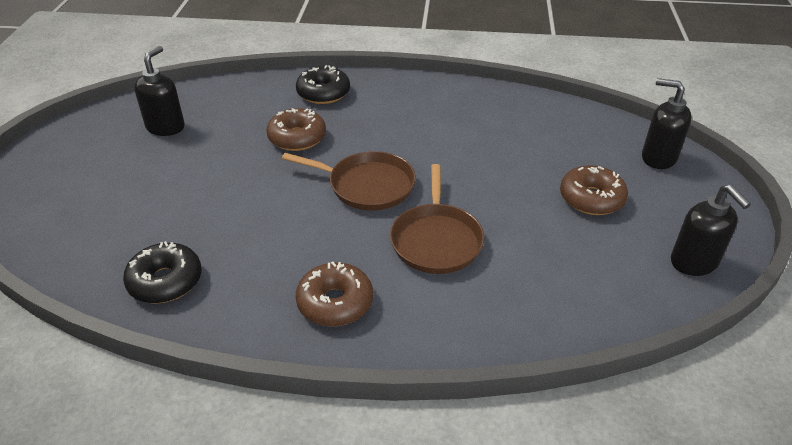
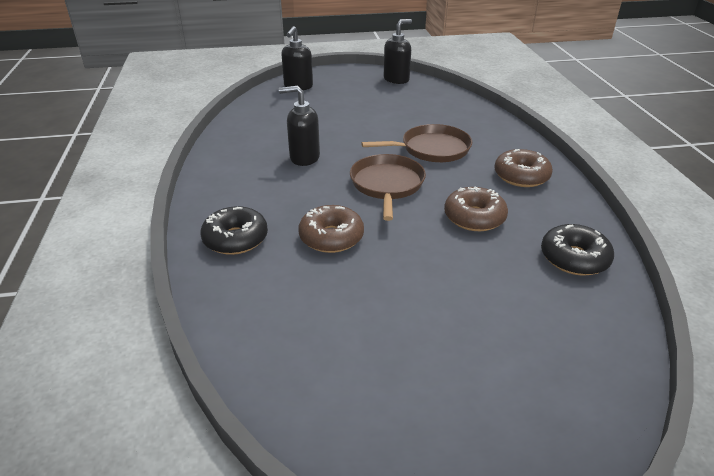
camera: 105 degrees left, 5 degrees down
black soap dispenser [134,46,185,136] -> black soap dispenser moved to [279,86,320,166]
brown donut [560,165,628,215] -> brown donut moved to [444,186,508,231]

